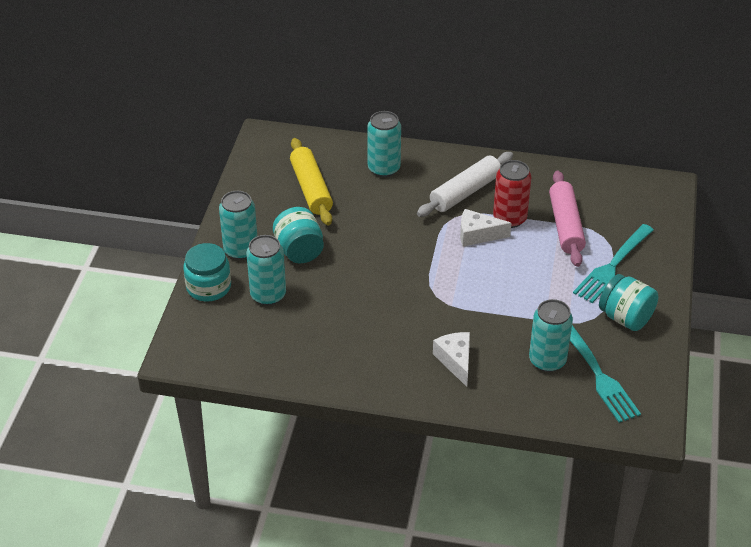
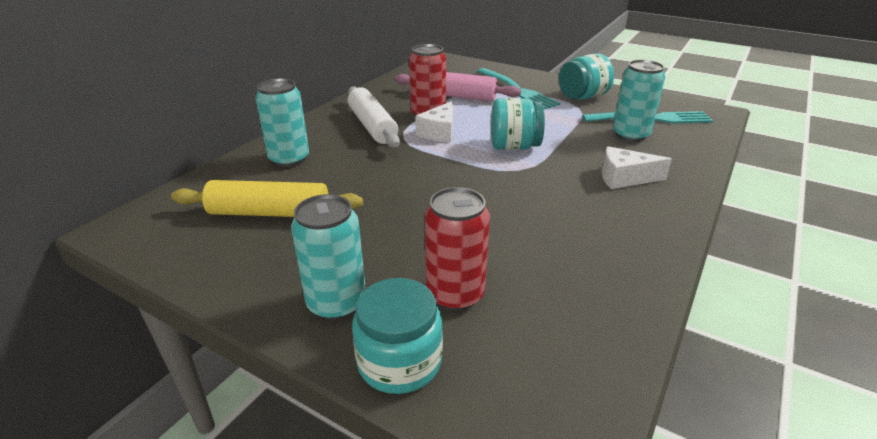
camera: 70 degrees left, 10 degrees down
turquoise can [246,235,286,305] -> red can [425,187,490,311]
turquoise jar [273,207,324,263] -> turquoise jar moved to [491,98,545,150]

